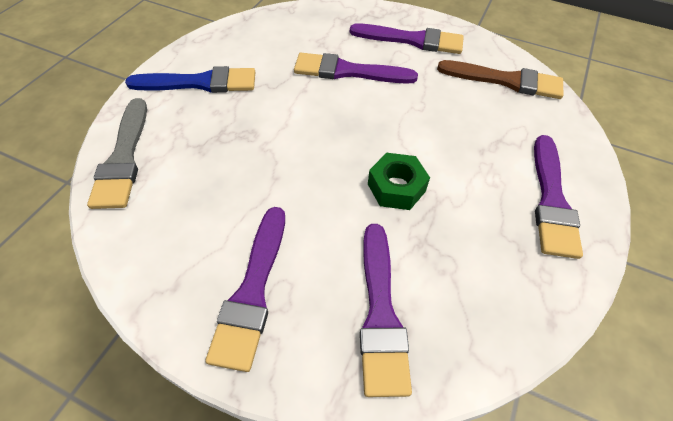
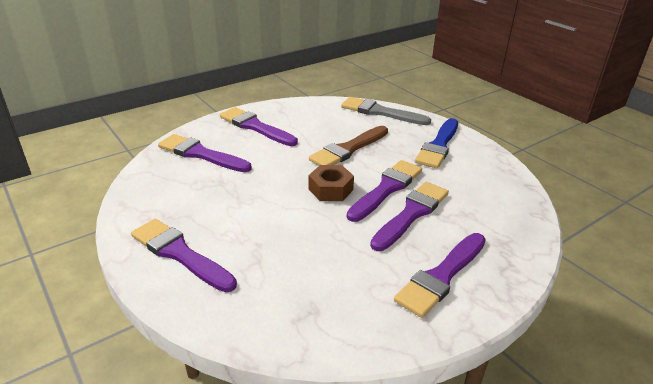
camera: 120 degrees right, 20 degrees down
green nut [368,153,430,210] -> none
brown brush [437,60,563,99] -> brown brush moved to [309,126,388,166]
none -> brown nut [309,165,354,201]
none -> purple brush [347,160,422,222]

